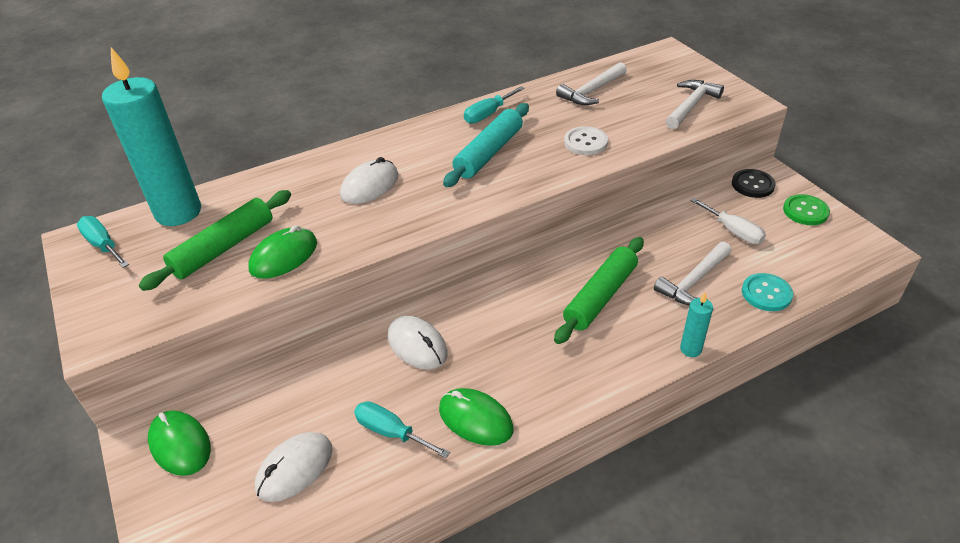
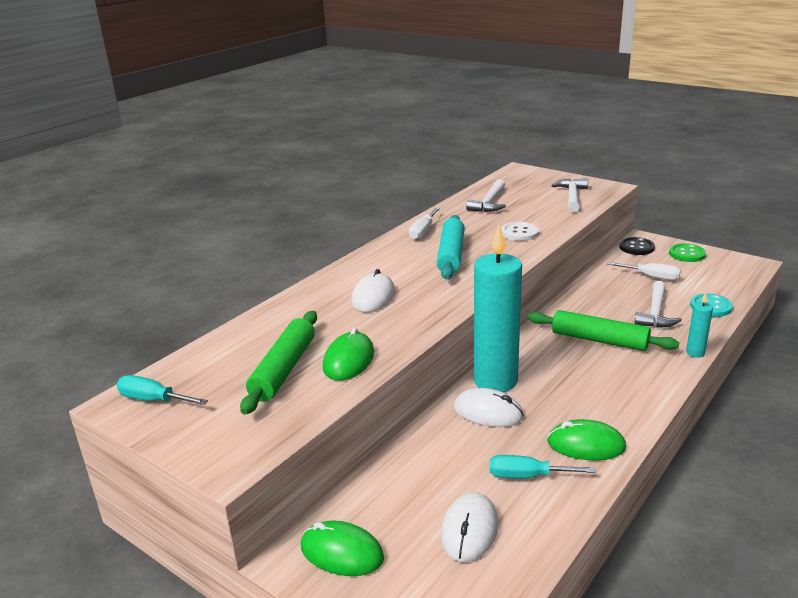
camera: 25 degrees left, 15 degrees down
turquoise candle [102,47,201,226] -> turquoise candle moved to [474,225,522,392]
turquoise screwdriver [464,86,525,124] -> white screwdriver [409,208,440,240]
green rolling pin [554,237,644,344] -> green rolling pin turned 75 degrees counterclockwise [528,310,679,351]

